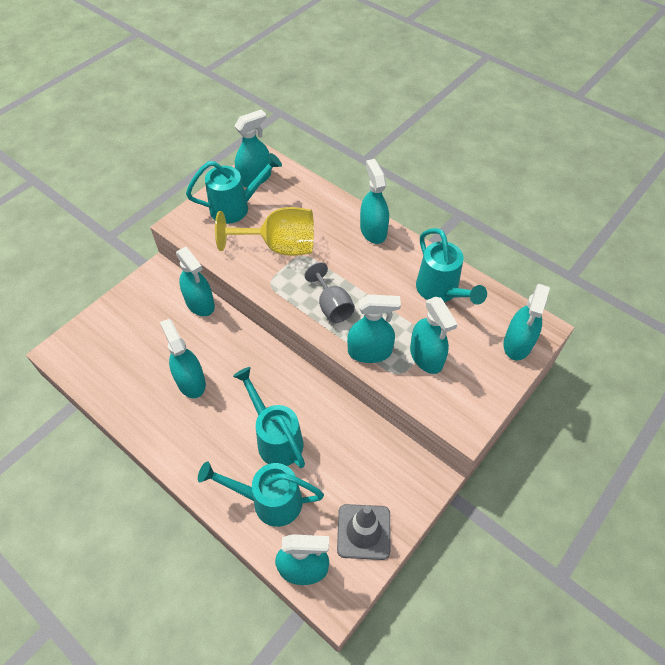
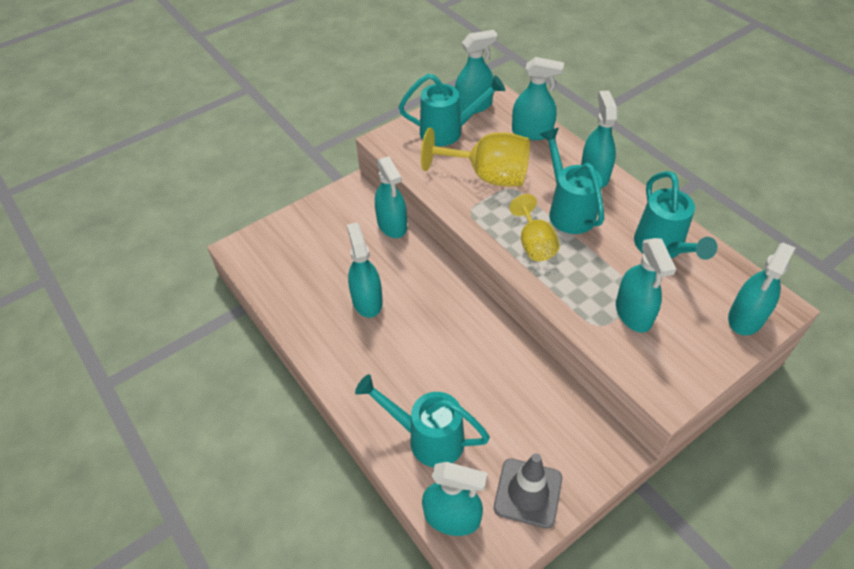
camera: 15 degrees right, 5 degrees down
turquoise watering can [233,367,305,468] -> turquoise watering can moved to [540,128,604,234]
grey goblet [305,262,355,323] -> yellow goblet [509,194,560,261]
turquoise spray bottle [347,294,401,363] -> turquoise spray bottle moved to [512,57,564,140]

